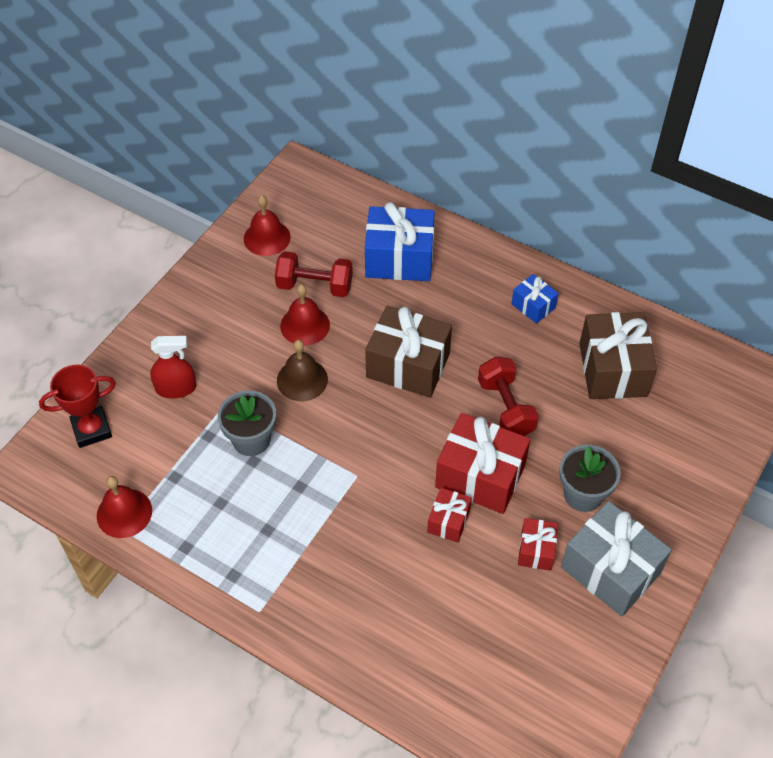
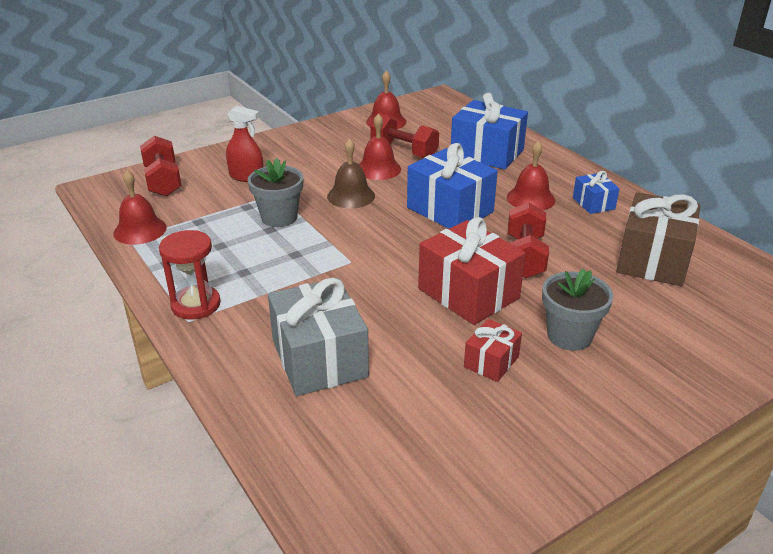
camera: 25 degrees right, 20 degrees down
red trophy [39,365,116,448] -> red dumbbell [140,136,182,197]
brown gift [365,305,452,398] -> blue gift [407,143,498,229]
red gift [427,488,472,543] -> none
grey gift [561,501,672,617] -> grey gift moved to [268,278,369,396]
none -> red hourglass [159,230,221,320]
none -> red bell [507,141,555,210]

